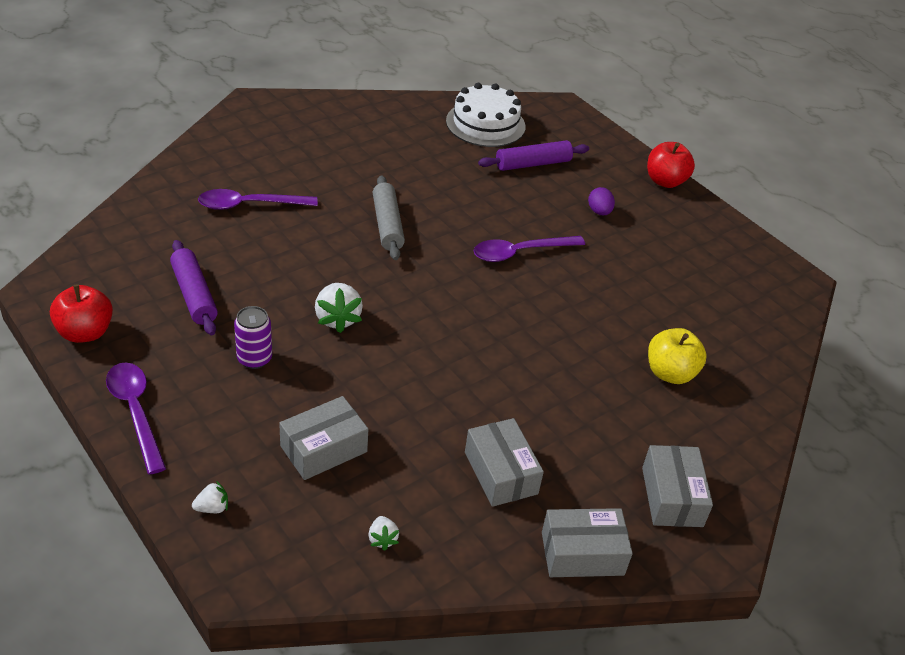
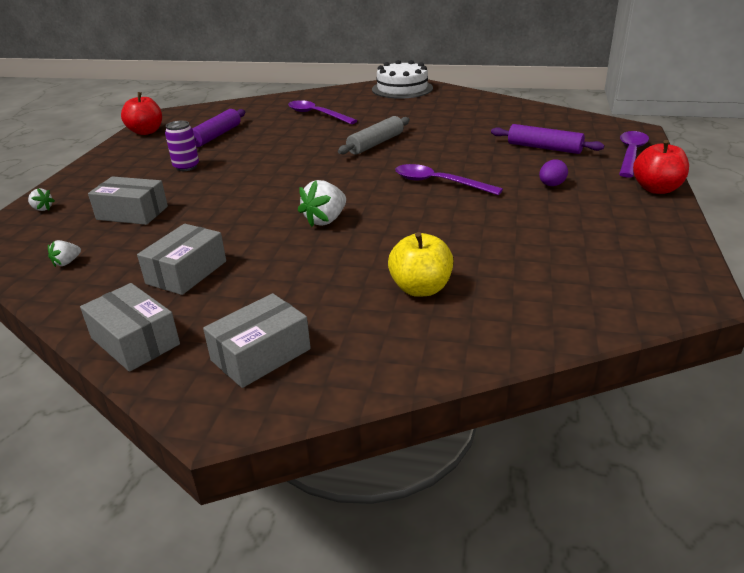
camera: 55 degrees right, 10 degrees down
purple spoon [106,363,166,474] -> purple spoon moved to [619,131,649,178]
white strawberry [315,283,363,333] -> white strawberry moved to [298,180,346,227]
white cake [446,83,525,147] -> white cake moved to [372,60,433,99]

